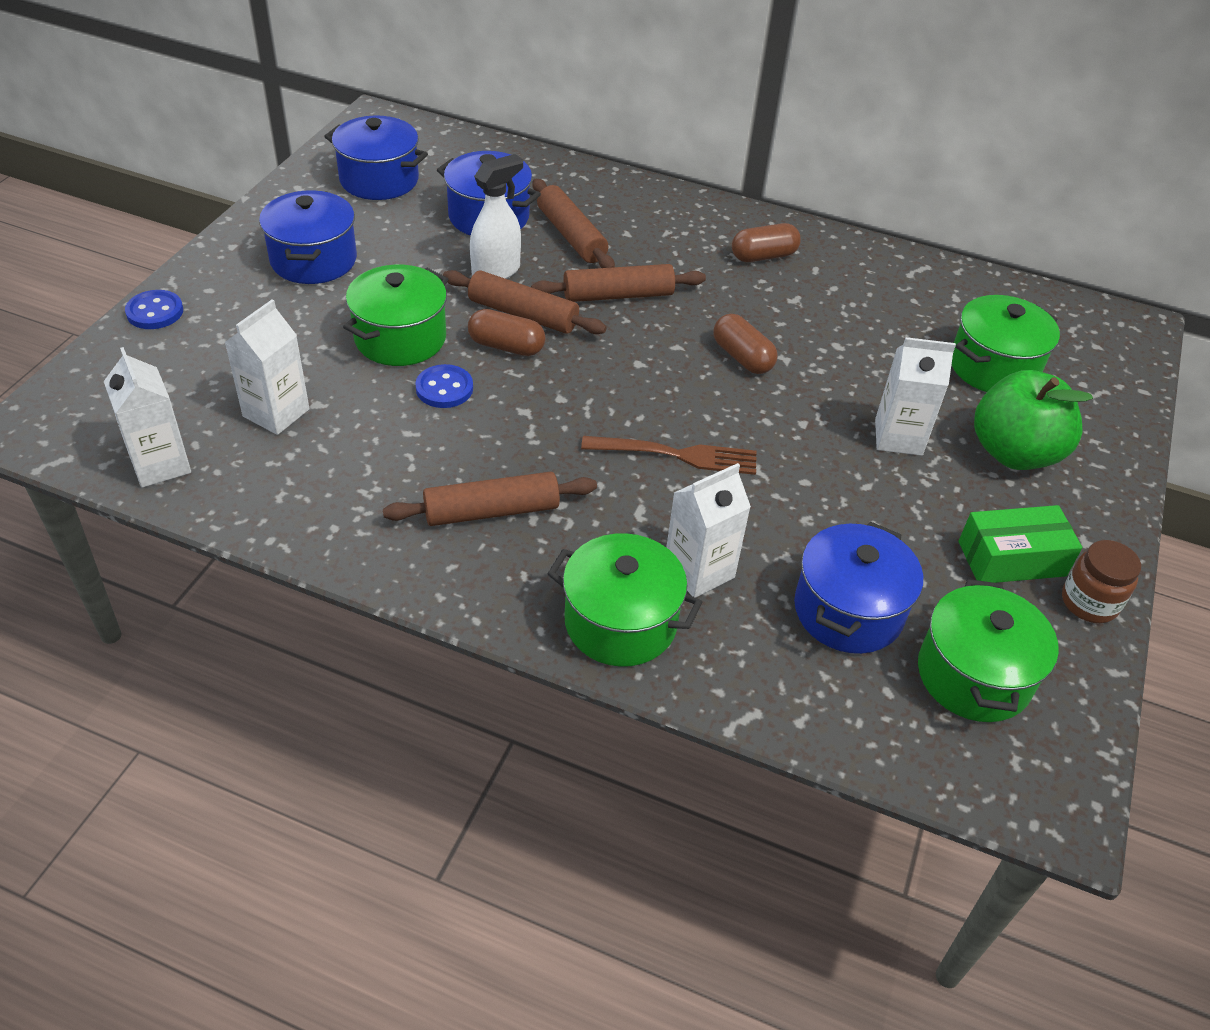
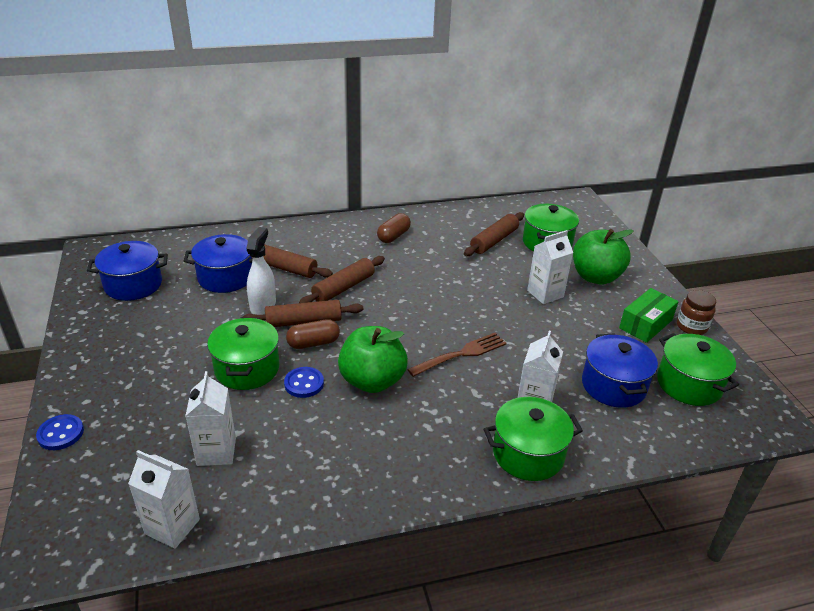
camera: 35 degrees left, 10 degrees down
blue pot [259,190,357,284] -> none
brown rolling pin [383,472,597,526] -> brown rolling pin moved to [464,212,524,256]
brown capsule [713,314,778,374] -> none
none -> green apple [338,326,408,393]

